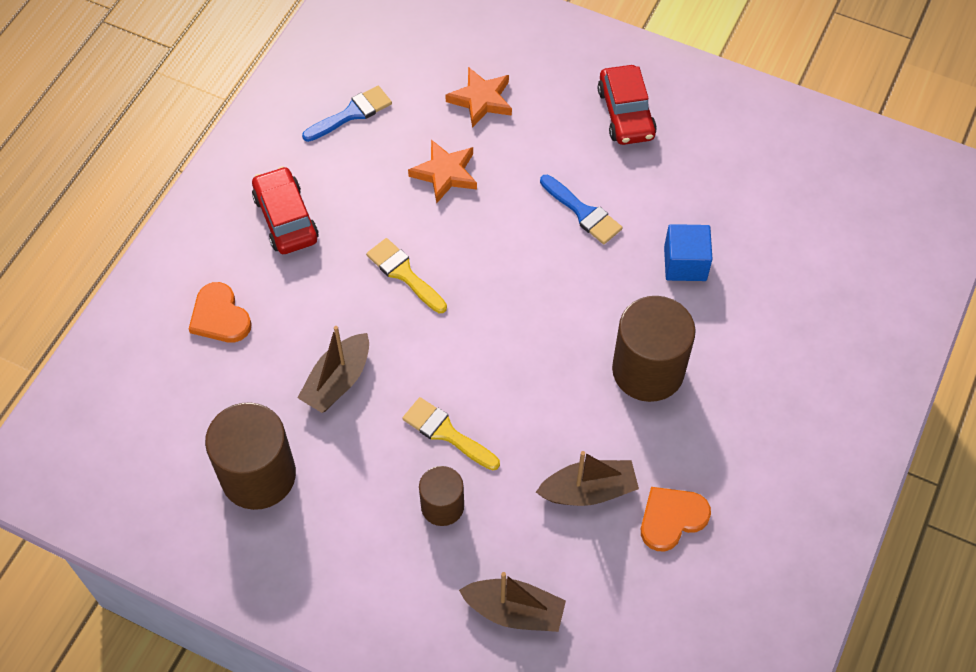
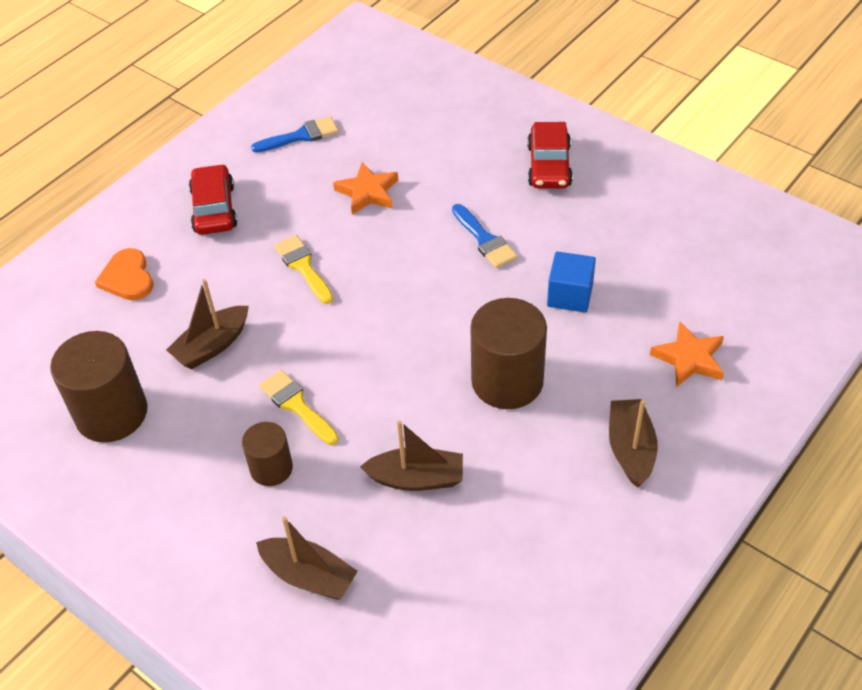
camera: 15 degrees right, 10 degrees down
orange star [445,67,512,128] -> orange star moved to [650,322,724,387]
orange heart [641,487,711,551] -> none
none -> brown boat [609,399,658,488]

